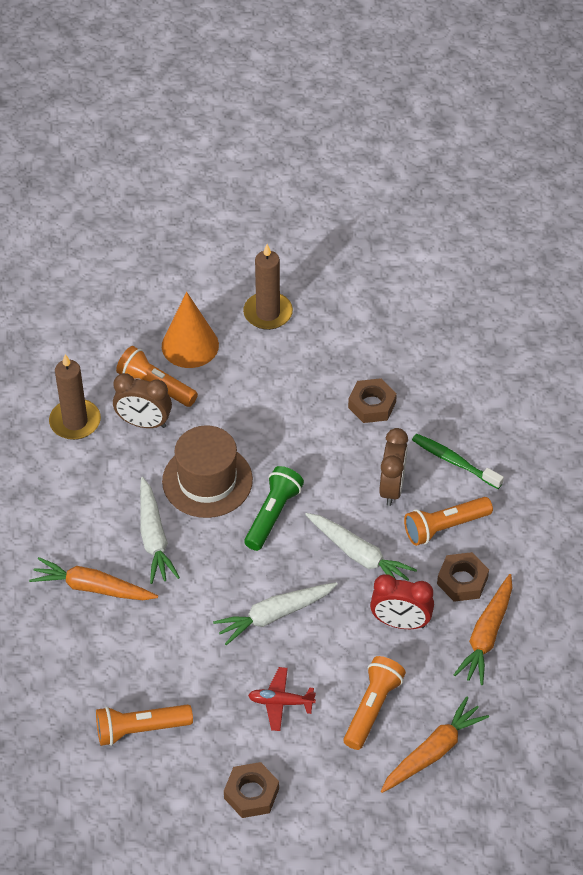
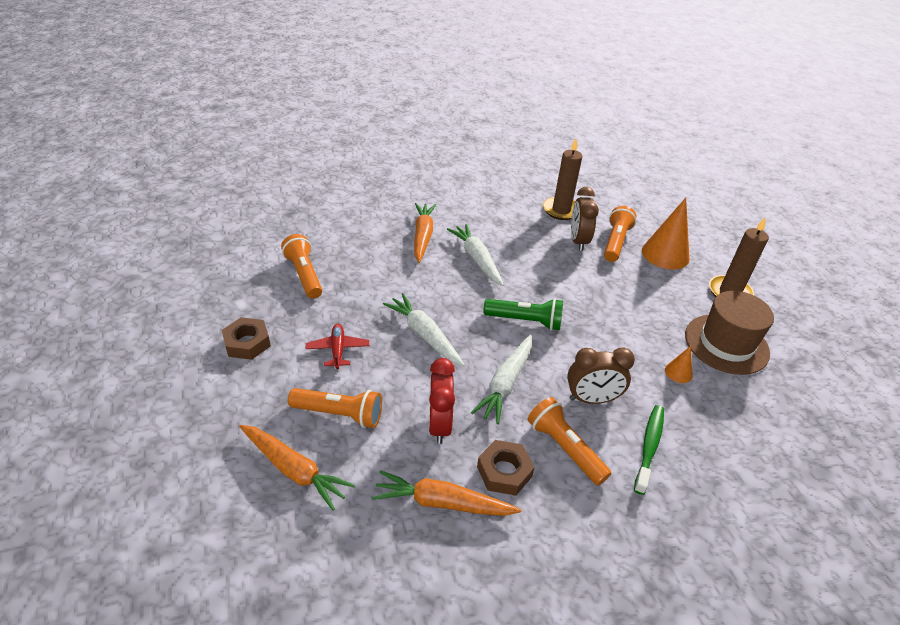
camera: 75 degrees right, 10 degrees down
white carrot [140,477,180,584] -> white carrot turned 90 degrees clockwise [447,224,504,286]
brown hat [162,425,253,518] -> brown hat moved to [685,291,774,375]
brown nut [348,378,397,423] -> orange cone [665,346,693,383]

